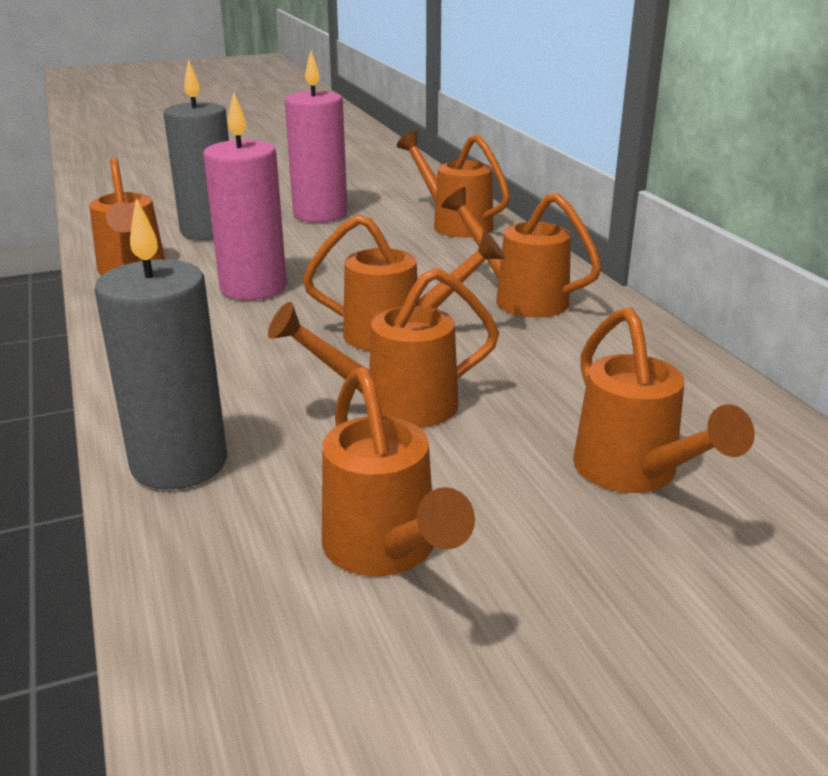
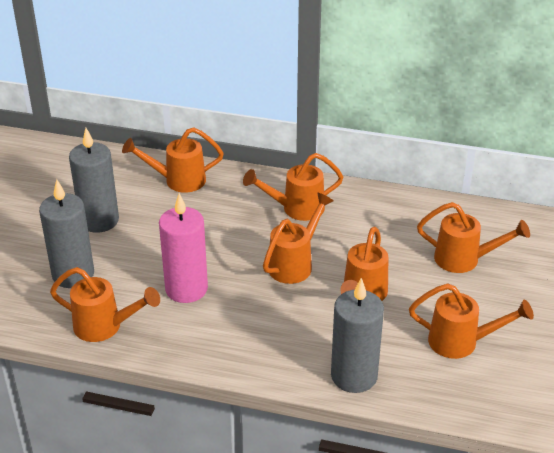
camera: 55 degrees left, 10 degrees up
pink candle [285,51,347,222] -> grey candle [69,128,119,233]

